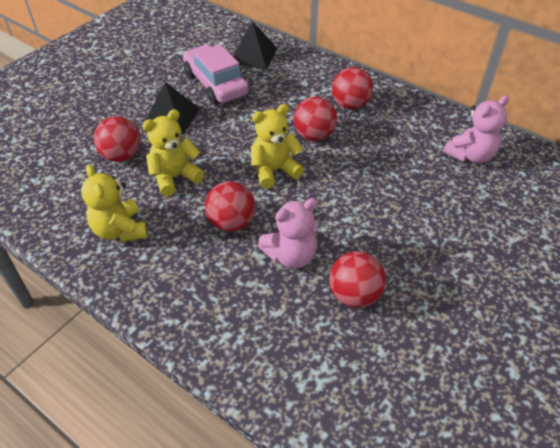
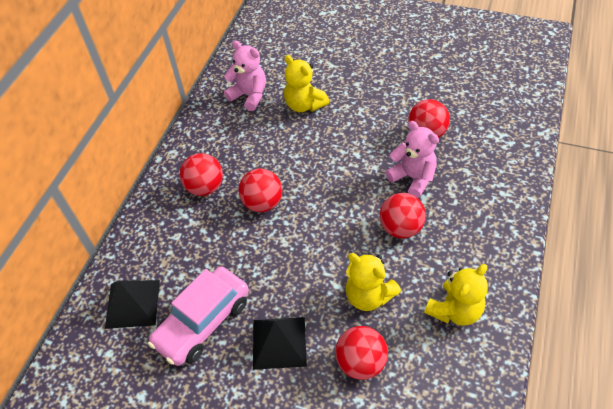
camera: 105 degrees left, 5 degrees up
yellow teddy bear [251,104,304,189] -> yellow teddy bear moved to [284,55,329,112]

